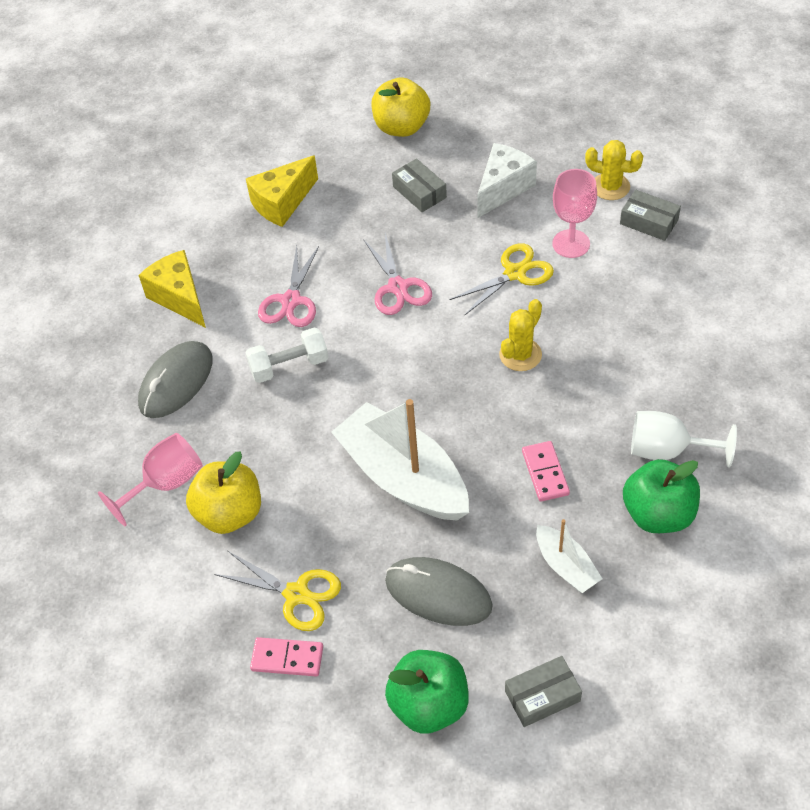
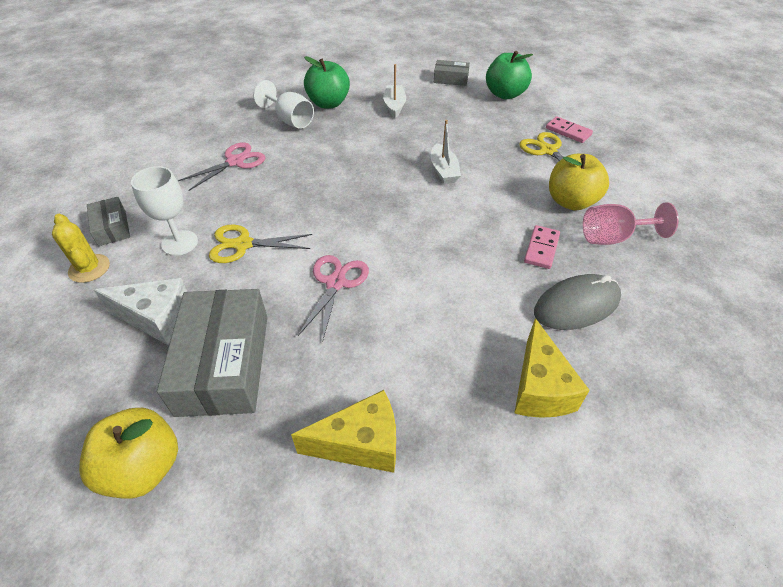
camera: 150 degrees left, 5 degrees down
white dumbbell [245,327,329,383] -> none
pink scissors [258,245,319,327] -> pink scissors moved to [178,142,265,191]
white boat [331,399,469,520] -> white boat [431,120,461,184], size x0.49
grey mouse [385,557,493,626] -> none
grey box [392,158,447,212] -> grey box [157,289,267,417], size x2.01
white cheese [477,143,537,218] -> white cheese turned 150 degrees counterclockwise [94,278,187,345]
yellow cactus [499,299,542,371] -> none
pink domino [522,441,570,502] -> pink domino moved to [524,225,560,269]
pink goblet [552,169,597,258] -> white goblet [131,166,198,256]

